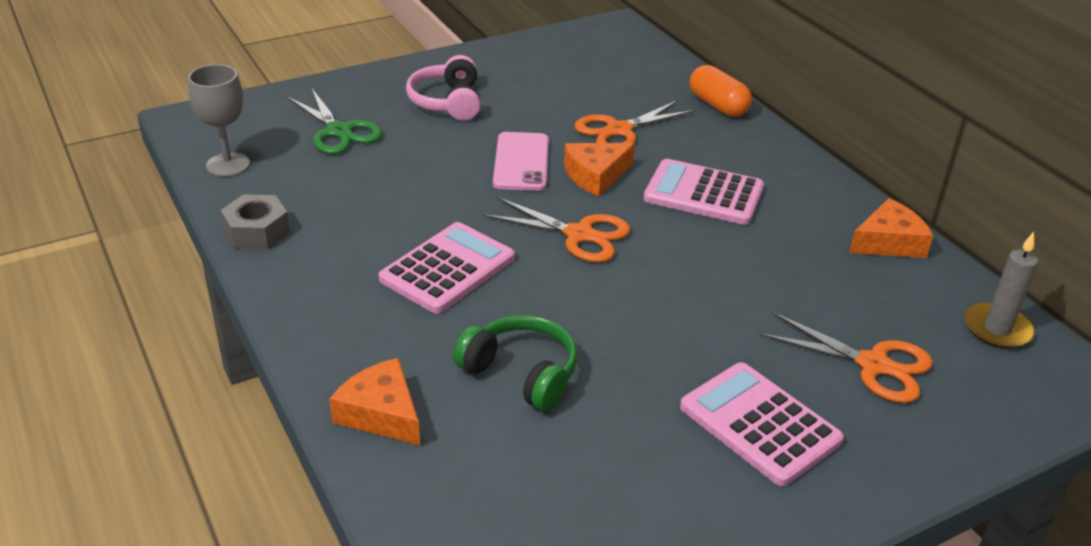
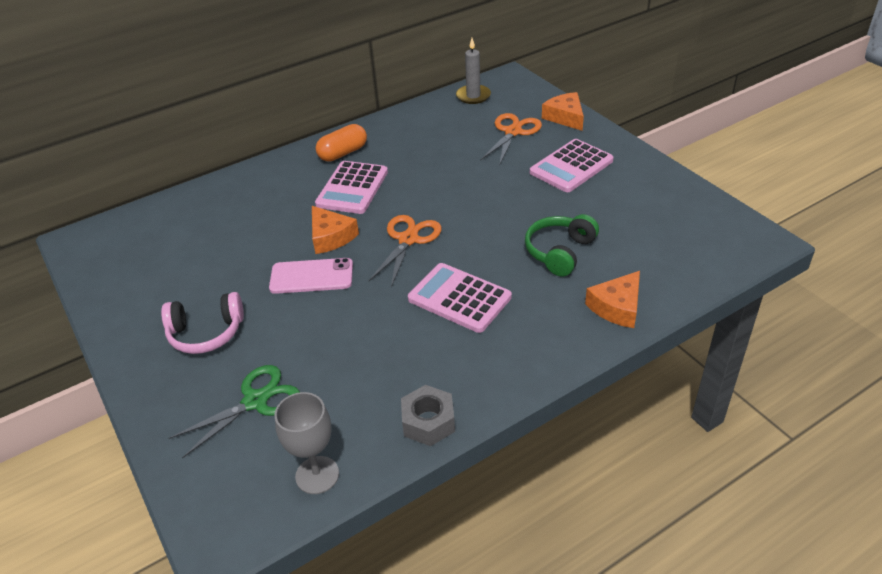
camera: 90 degrees left, 5 degrees up
orange scissors [574,100,696,143] -> none
orange capsule [690,65,752,117] -> orange capsule moved to [316,124,367,161]
orange cheese [849,198,933,258] -> orange cheese moved to [542,92,584,131]

